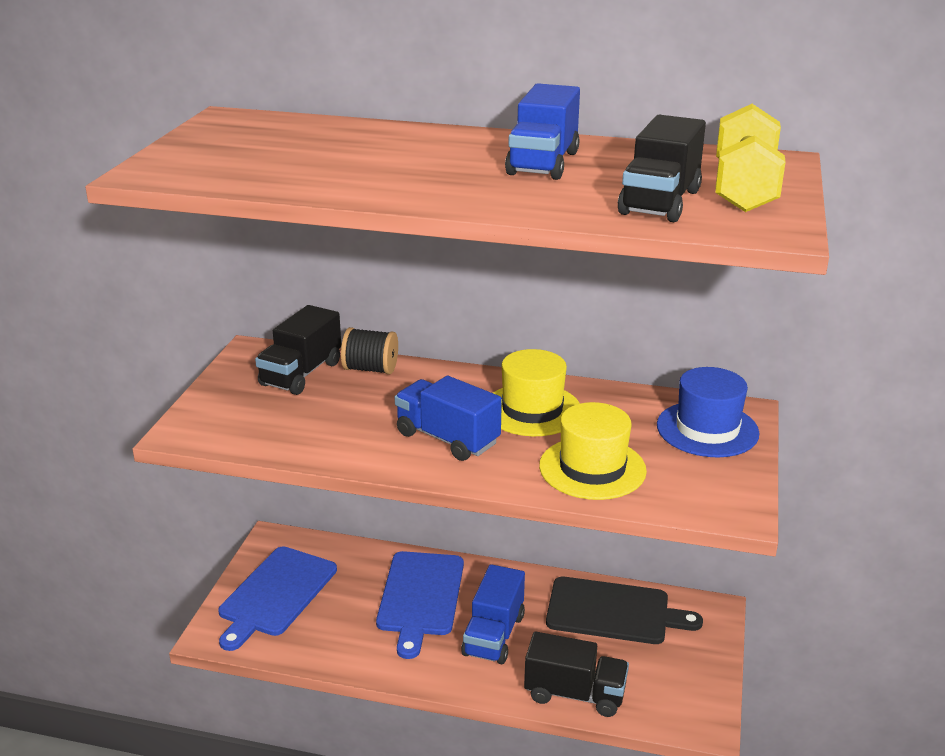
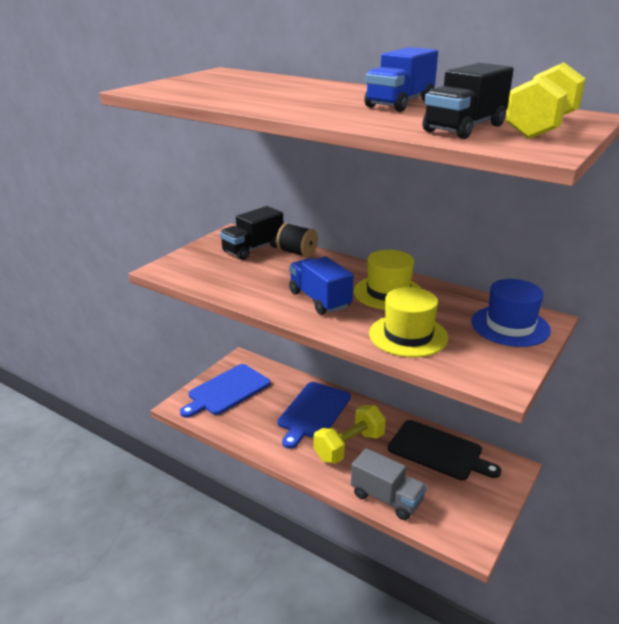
camera: 20 degrees right, 0 degrees up
blue truck [461,564,525,664] -> yellow dumbbell [314,405,386,464]
black truck [524,631,629,717] -> grey truck [351,448,427,520]

